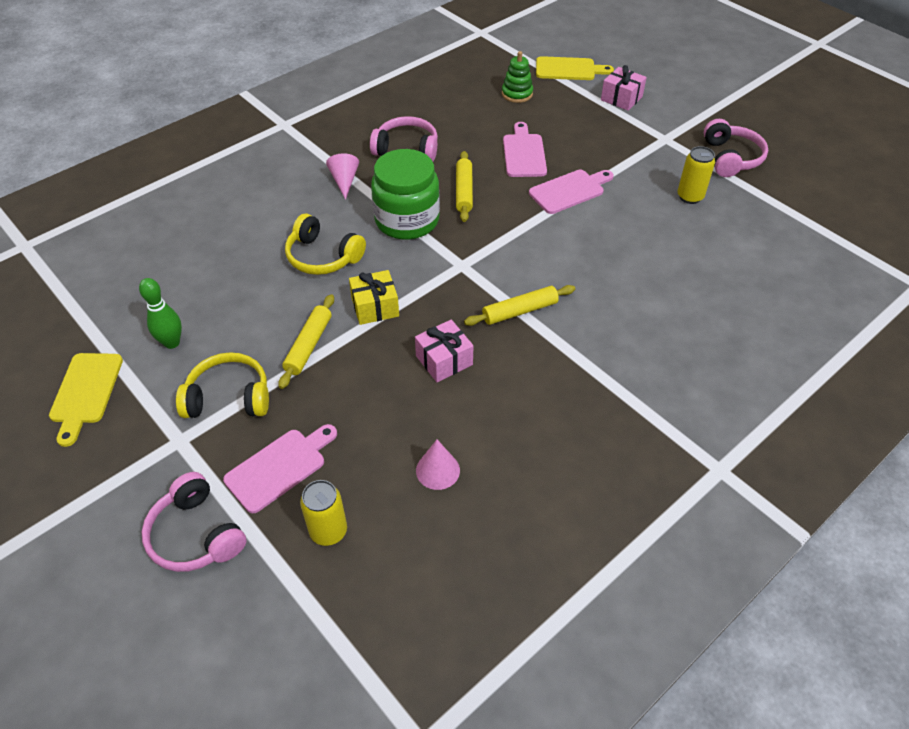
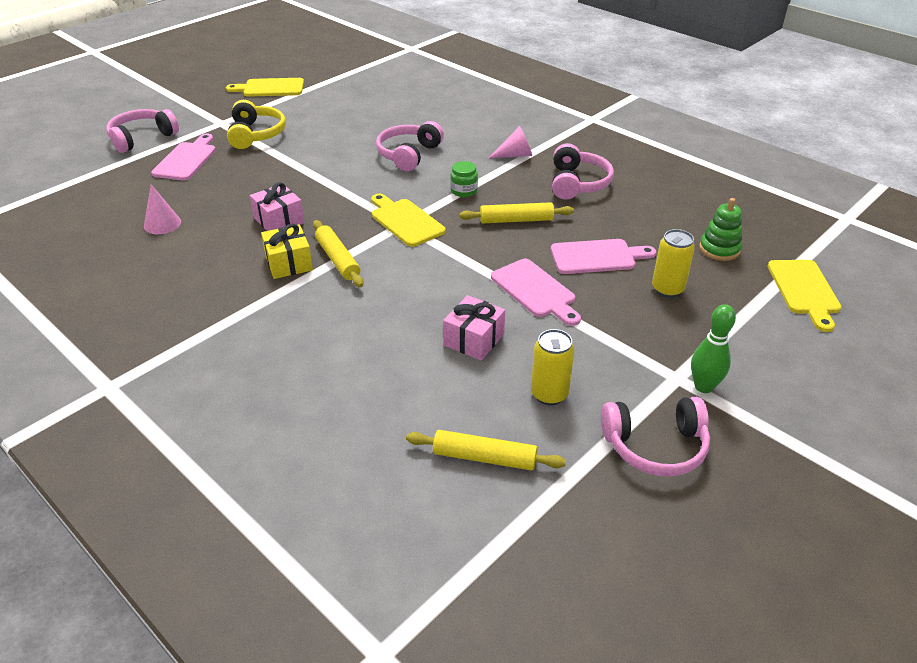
camera: 85 degrees right, 10 degrees down
green bowling pin [139,278,182,349] -> green bowling pin moved to [691,304,736,393]
pink cutting board [223,424,337,513] -> pink cutting board turned 120 degrees counterclockwise [151,134,216,180]
yellow rolling pin [278,294,334,389] -> yellow rolling pin moved to [406,430,566,471]
yellow headphones [285,214,366,275] -> pink headphones [376,121,444,171]
yellow can [300,480,347,546] -> yellow can moved to [652,229,695,298]
yellow gift [349,270,399,325] -> yellow gift moved to [261,224,313,279]
green jar [371,149,440,240] -> green jar [450,161,478,197], size x0.42
pink gift [601,65,647,111] -> pink gift moved to [443,295,505,361]
none -> yellow cutting board [371,194,446,247]

